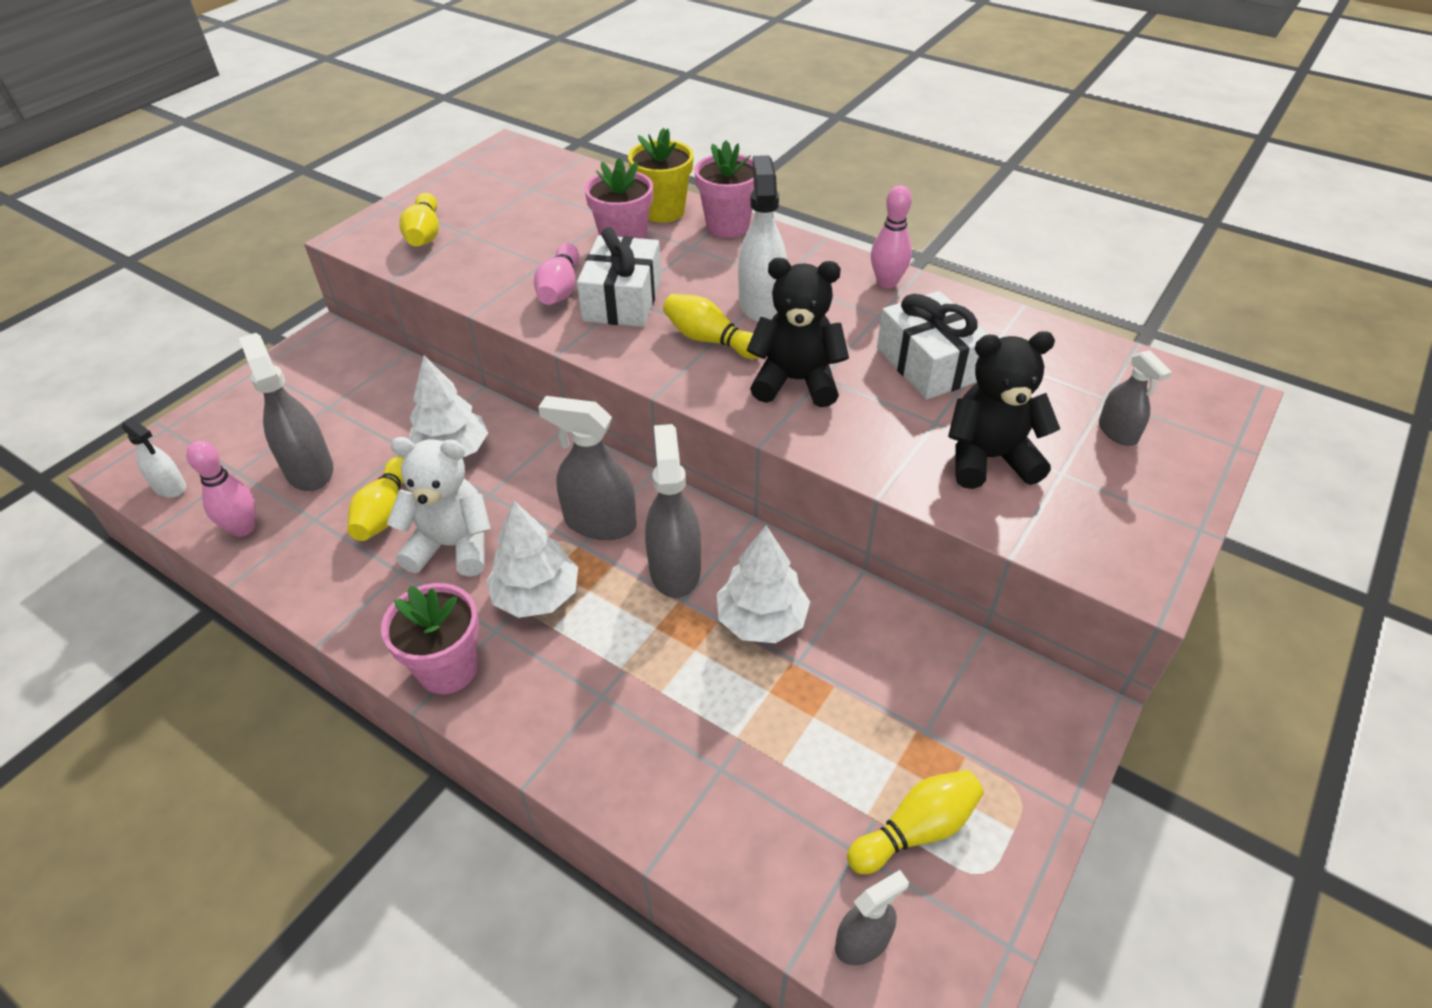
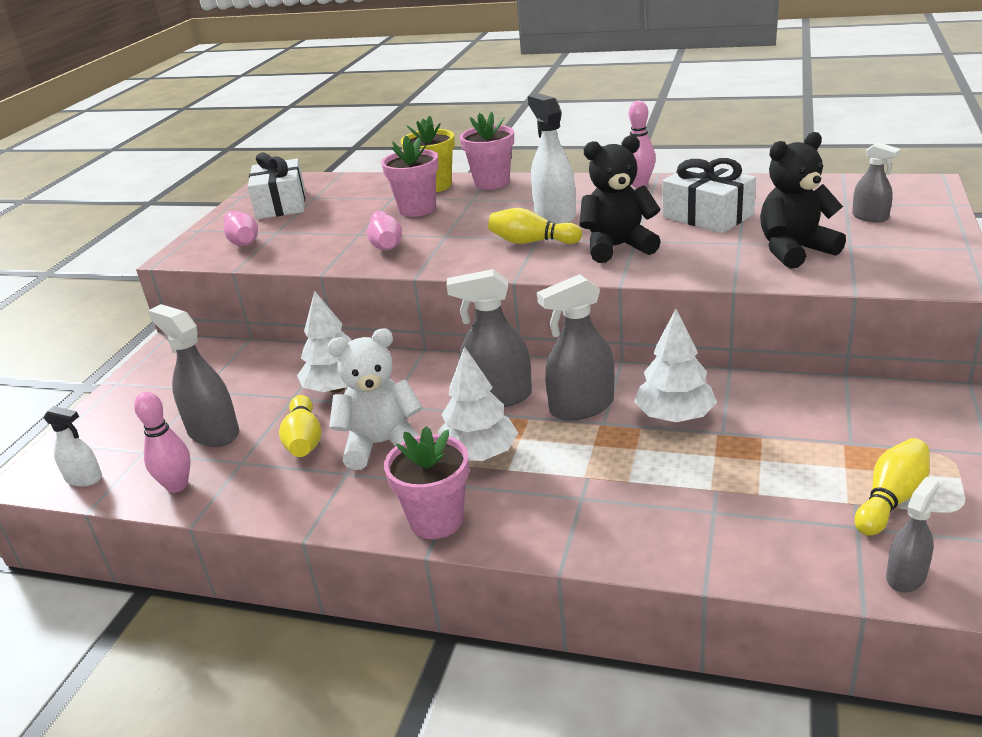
camera: 15 degrees left, 15 degrees down
yellow bowling pin [399,193,439,246] -> pink bowling pin [224,211,258,246]
white gift [577,227,661,327] -> white gift moved to [248,152,305,219]
grey spray bottle [645,424,701,598] -> grey spray bottle turned 90 degrees counterclockwise [537,274,614,421]

